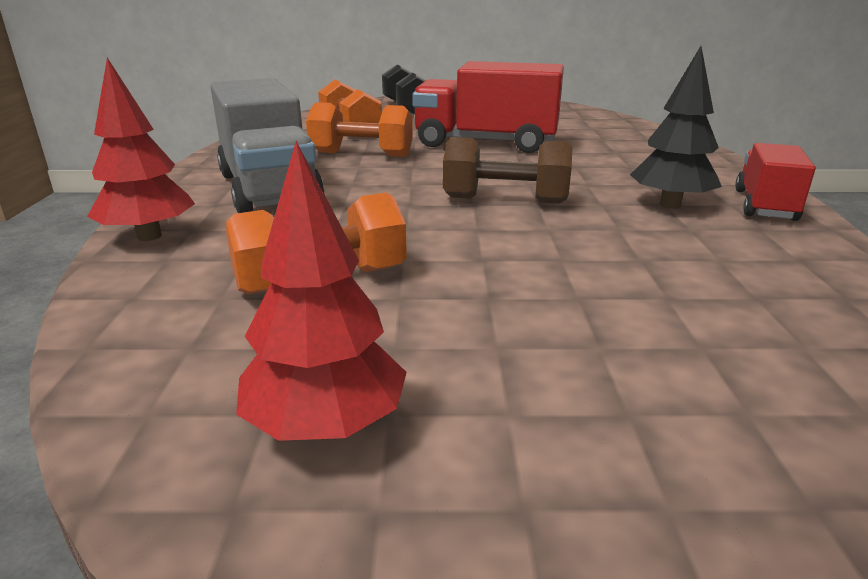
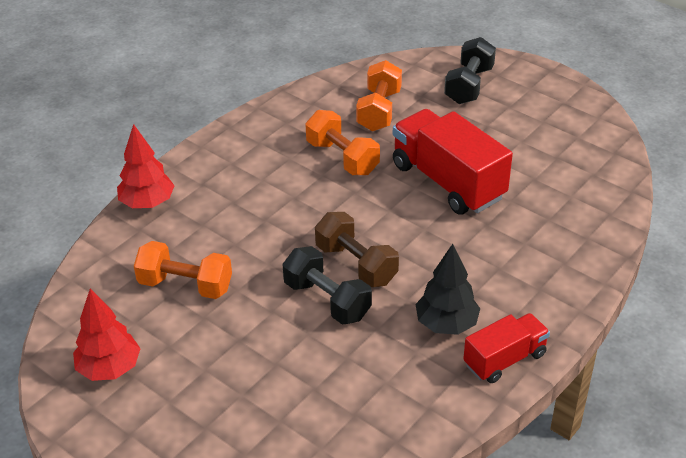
camera: 40 degrees right, 15 degrees up
grey truck [210,78,324,213] -> none
none -> black dumbbell [282,246,372,325]

